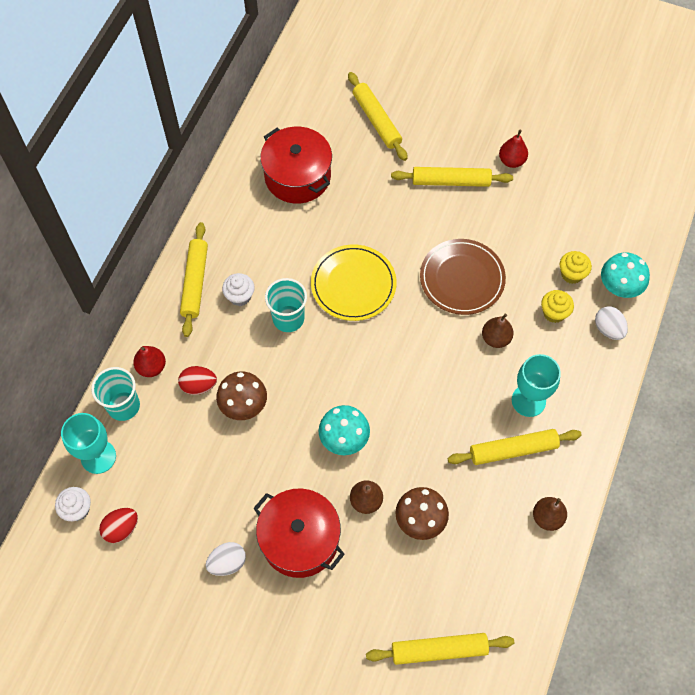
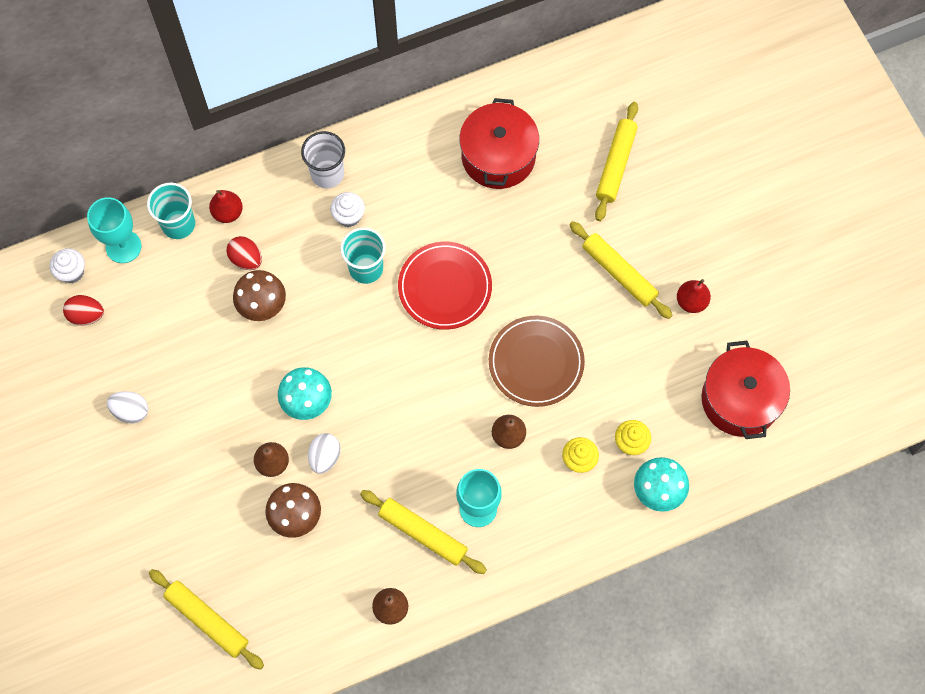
camera: 45 degrees right, 5 degrees up
yellow rolling pin [180,222,208,337] -> white cup [301,131,345,188]
red pot [253,489,345,578] -> red pot moved to [702,341,790,439]
yellow plate [311,244,396,321] -> red plate [398,242,492,330]
white egg [595,306,628,340] -> white egg moved to [308,433,340,474]

